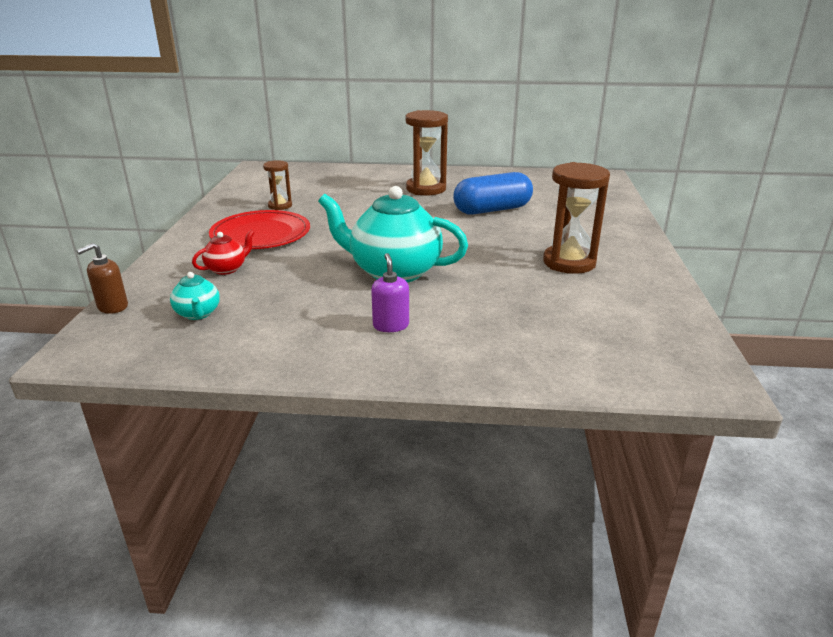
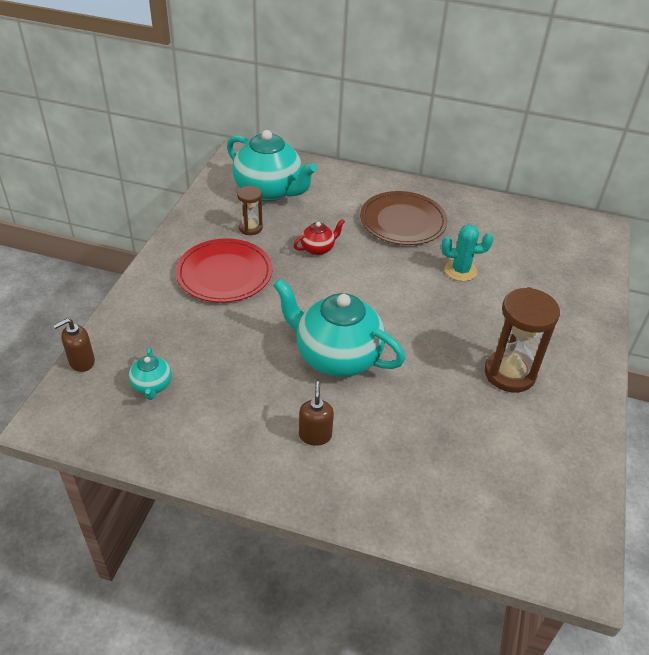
camera: 10 degrees right, 15 degrees up
red teapot [192,230,255,275] -> red teapot moved to [294,219,345,255]
purple soap dispenser [371,253,409,332] -> brown soap dispenser [299,381,334,446]
brown hourglass [406,110,448,196] -> brown plate [360,191,448,245]
blue capsule [453,172,533,215] -> turquoise cactus [441,224,493,281]
none -> turquoise teapot [227,130,317,202]

